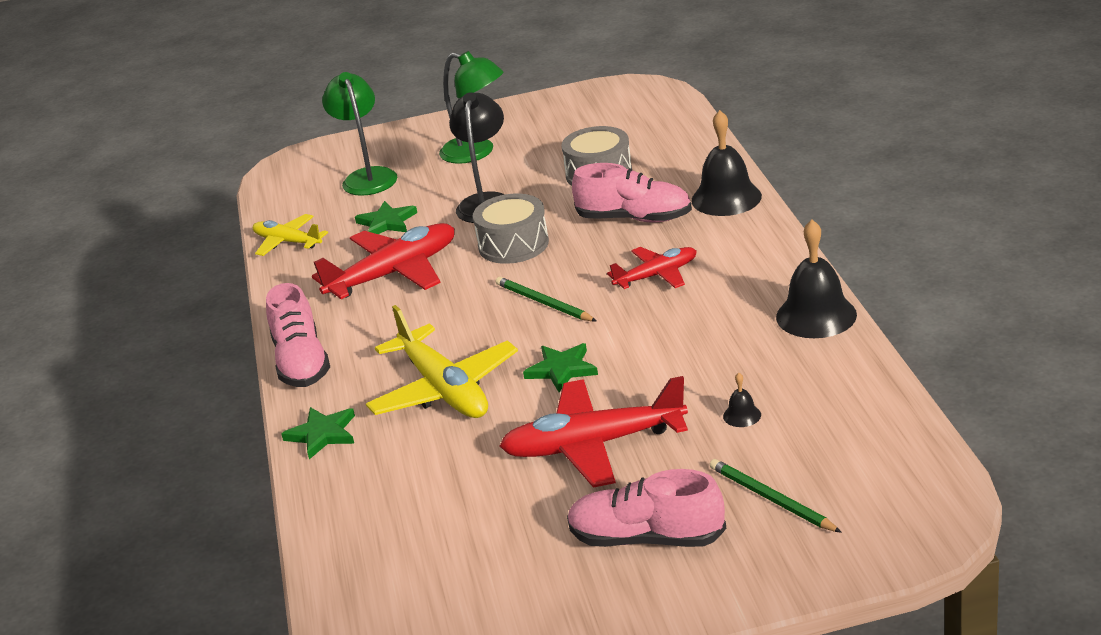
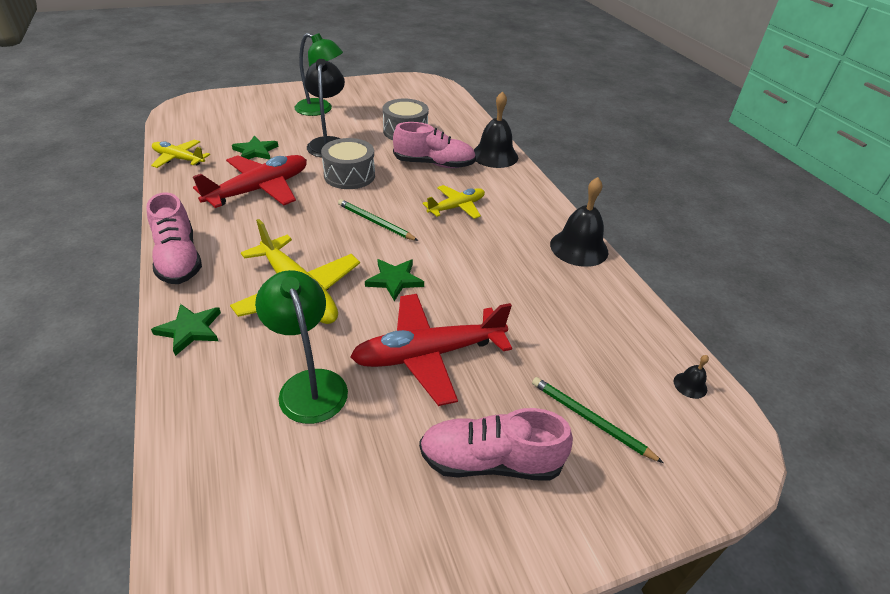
camera: 15 degrees left, 10 degrees up
green lamp [322,72,397,196] -> green lamp moved to [255,270,348,424]
red plane [607,247,697,289] -> yellow plane [422,185,485,219]
black bell [723,373,761,427] -> black bell moved to [674,355,709,399]

